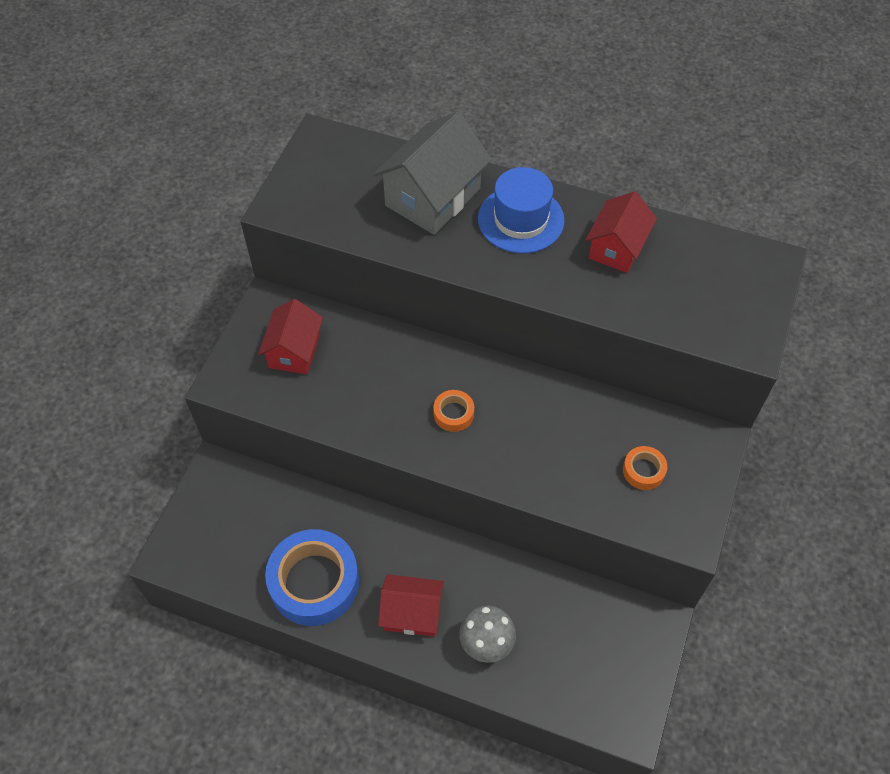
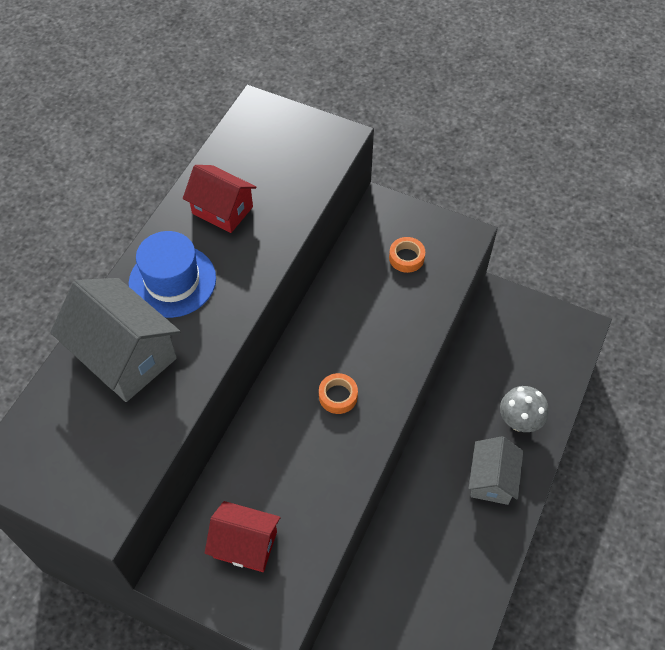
camera: 85 degrees left, 0 degrees up
blue tape [265,529,359,626] -> none
red house [378,574,444,636] -> grey house [468,436,523,505]

